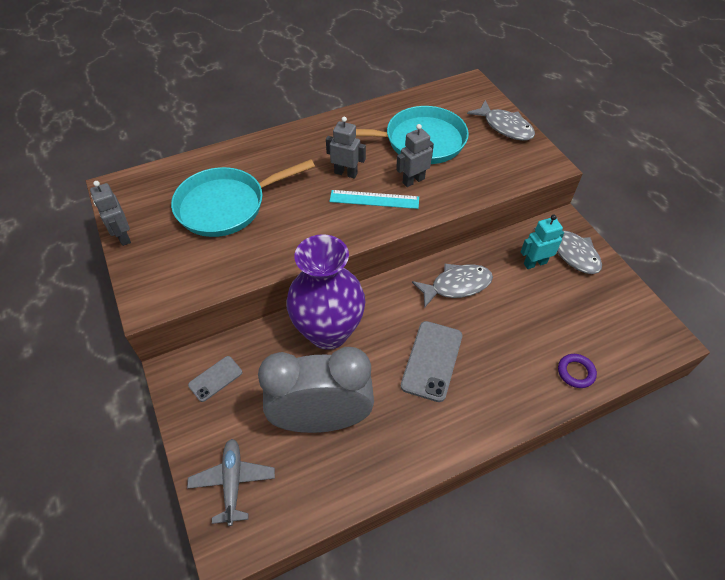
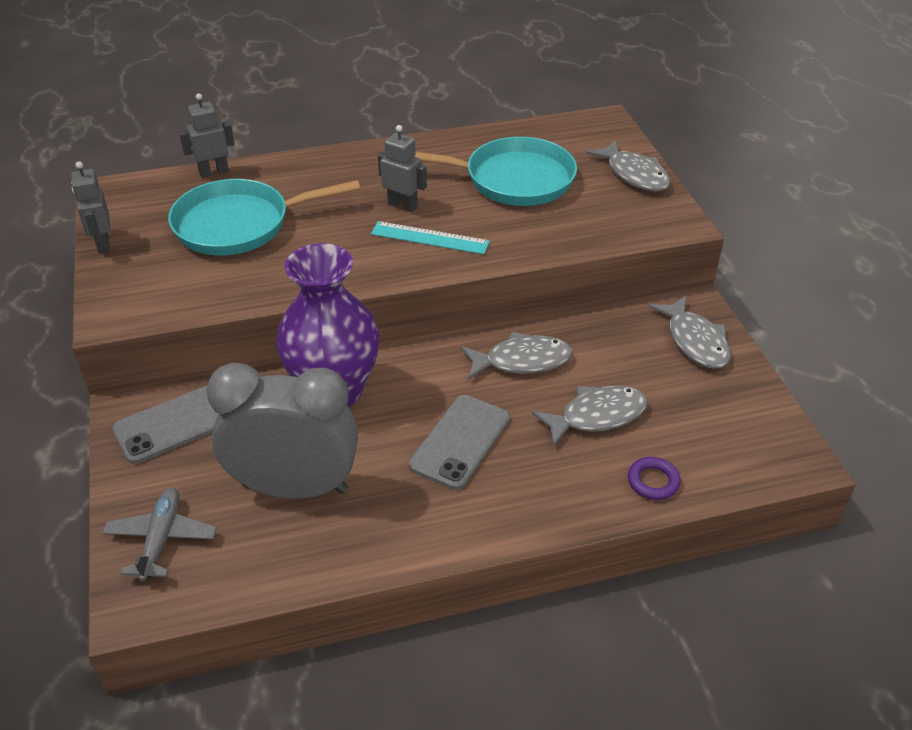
camera: 10 degrees right, 10 degrees down
grey phone [188,356,242,402] -> grey phone [112,386,218,464], size x1.70
grey robot [396,124,434,187] -> grey robot moved to [179,93,235,178]
turquoise robot [521,215,564,269] -> none
none -> grey fish [532,385,648,447]

